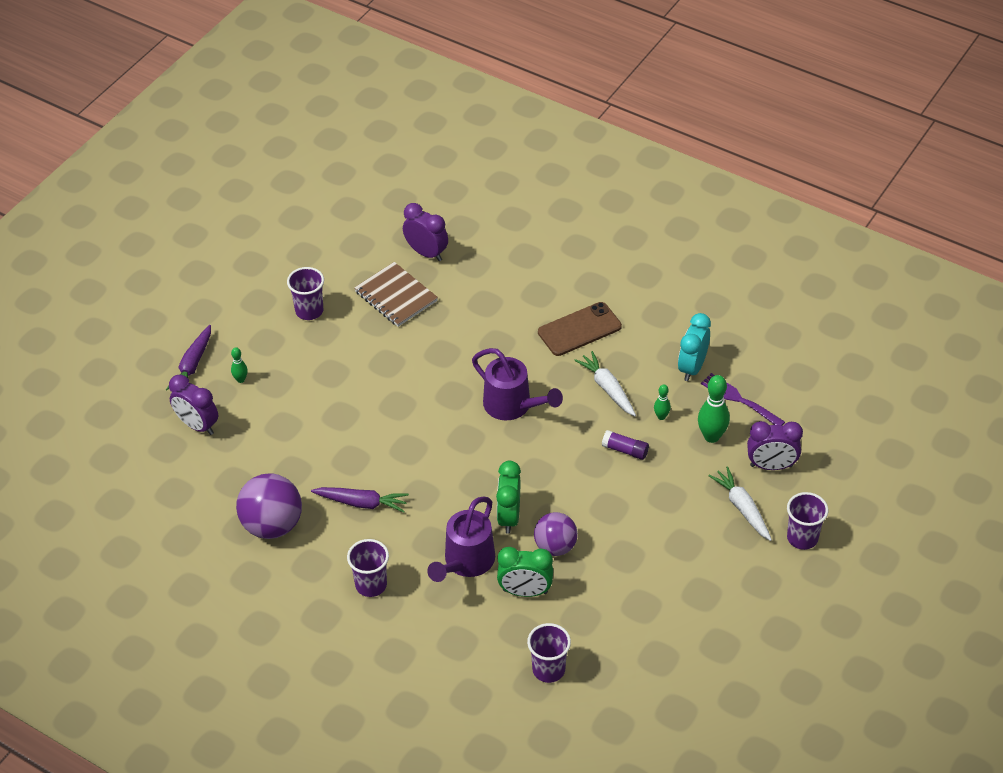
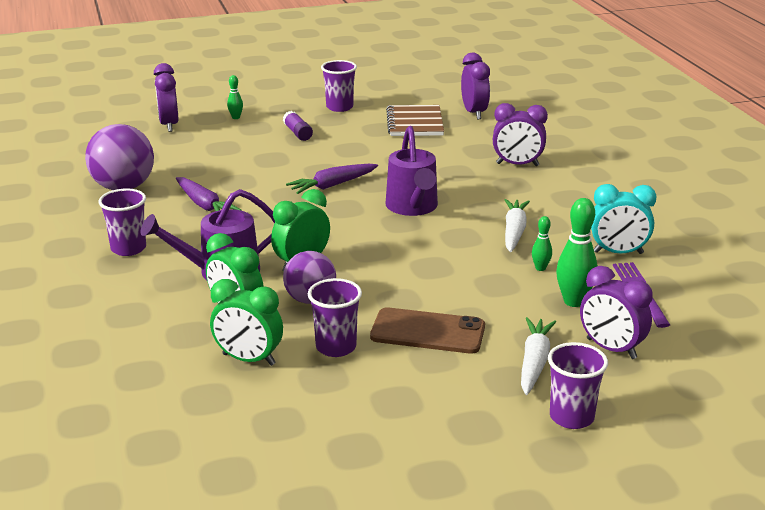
camera: 40 degrees right, 20 degrees down
purple carrot [166,325,211,390] -> purple carrot moved to [286,164,378,194]
purple cup [527,623,571,683] -> purple cup moved to [308,278,362,357]
brown phone [538,302,622,356] -> brown phone moved to [370,307,485,354]
purple glue stick [602,430,649,460] -> purple glue stick moved to [283,111,313,141]
turquoise clock [678,313,711,381] -> turquoise clock turned 150 degrees counterclockwise [591,184,656,254]
none -> green clock [210,279,283,366]
none -> purple clock [493,103,548,166]

